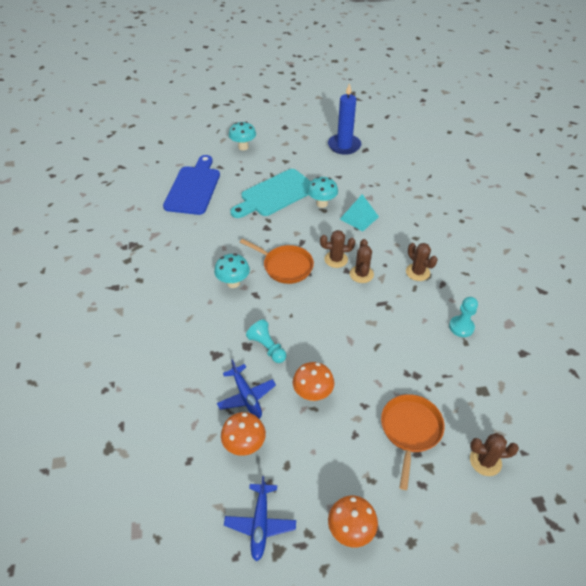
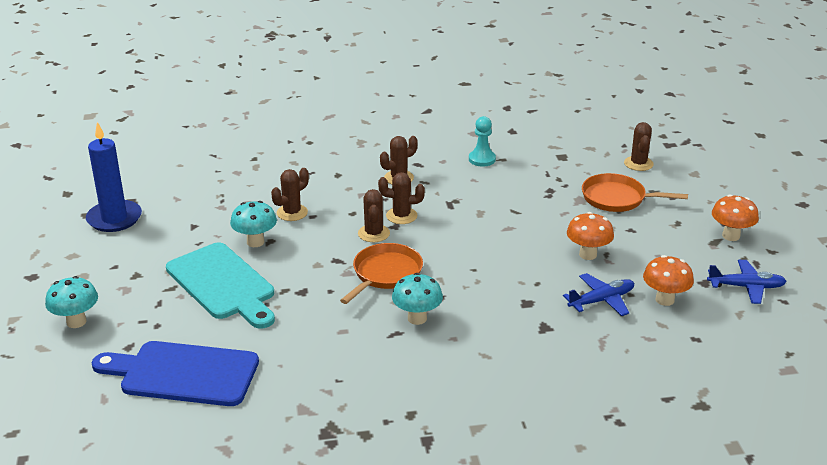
camera: 90 degrees left, 15 degrees down
turquoise pawn [246,319,286,363] -> none
turquoise pyramid [340,194,379,231] -> brown cactus [271,168,309,221]

